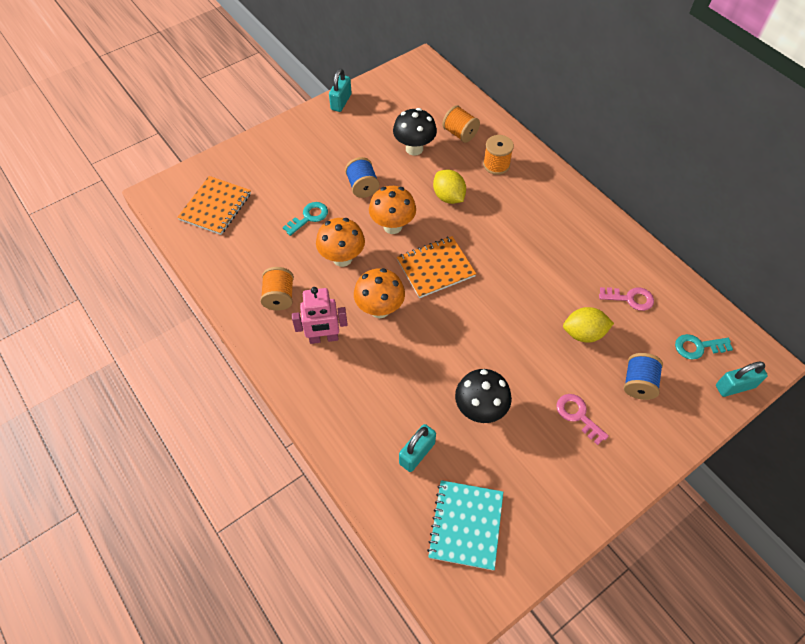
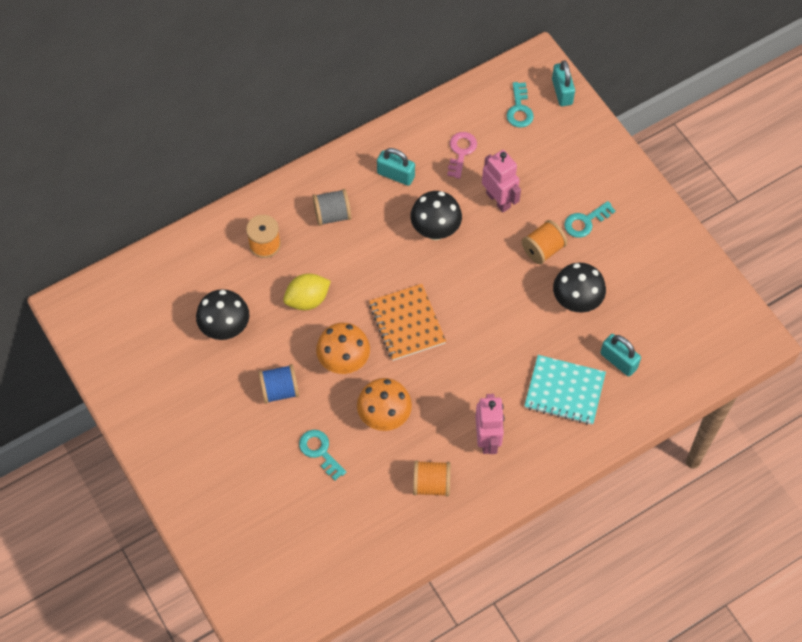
camera: 85 degrees left, 5 degrees up
orange notebook [177,176,251,235] -> none
turquoise padlock [329,69,352,112] -> turquoise padlock moved to [377,148,415,186]
orange mushroom [354,268,405,318] -> none
turquoise notebook [427,480,503,570] -> turquoise notebook moved to [524,355,606,425]
orange spool [442,105,480,143] -> orange spool moved to [522,220,567,264]
pink key [556,394,609,445] -> turquoise key [564,201,616,238]
yellow lemon [563,307,614,343] -> pink robot [482,150,521,212]
blue spool [624,353,663,400] -> none
none -> grey spool [313,189,351,226]
none -> black mushroom [410,191,462,240]

